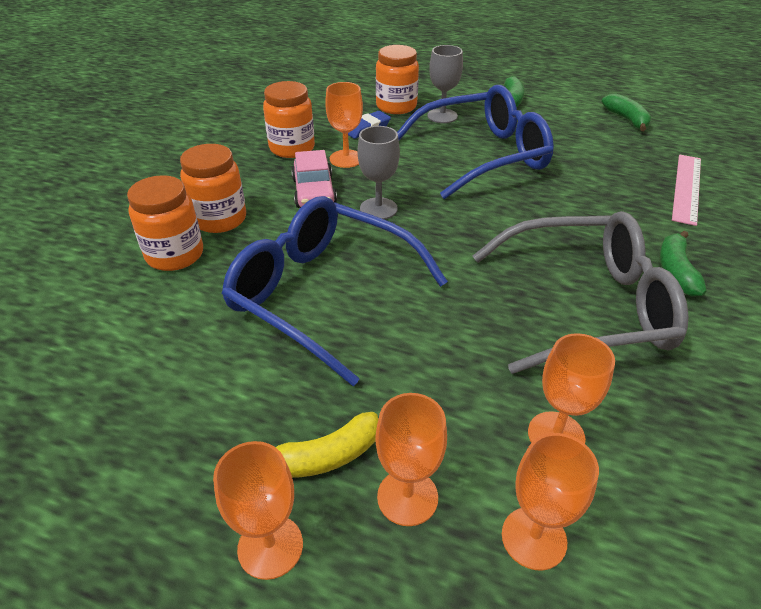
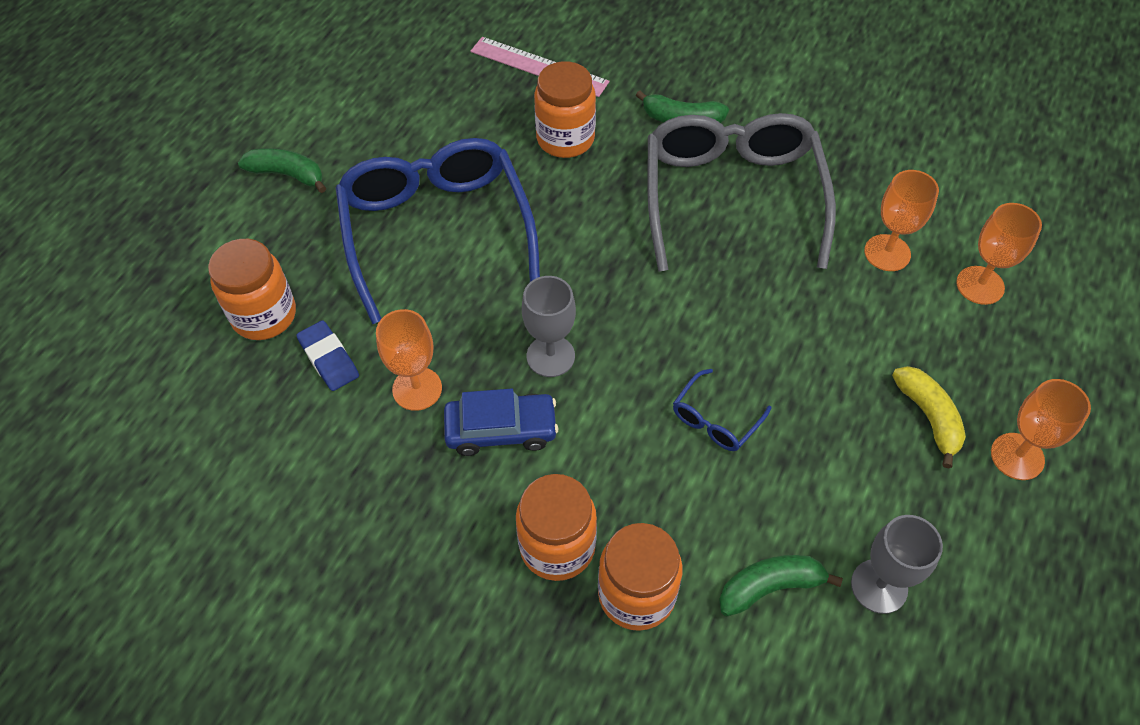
camera: 85 degrees left, 15 degrees up
blue glasses [222,196,448,386] -> blue glasses [673,369,771,451], size x0.41
orange jar [263,81,315,158] -> orange jar moved to [534,61,596,158]
pink car [291,150,337,208] -> blue car [444,389,558,456]
orange goblet [375,393,447,526] -> none
grey goblet [427,45,463,123] -> grey goblet moved to [851,515,943,614]
green banana [602,94,651,131] -> green banana moved to [719,555,843,616]

